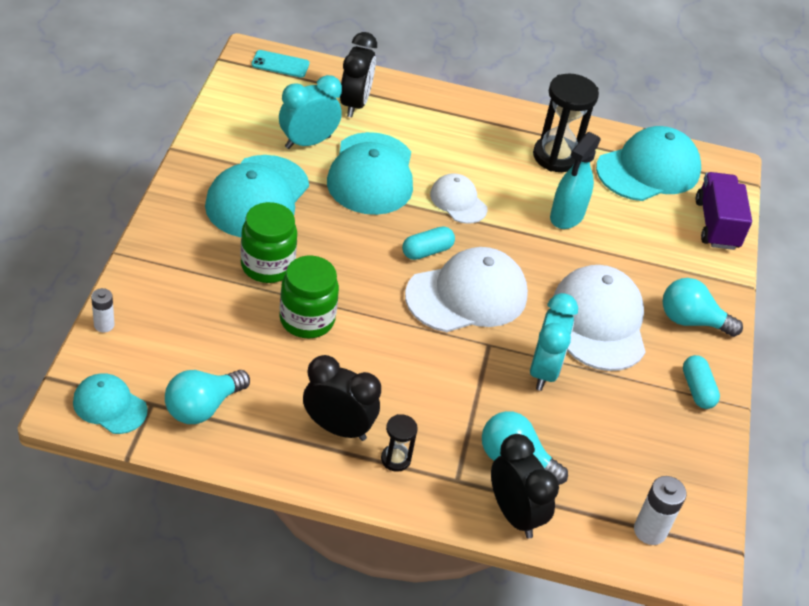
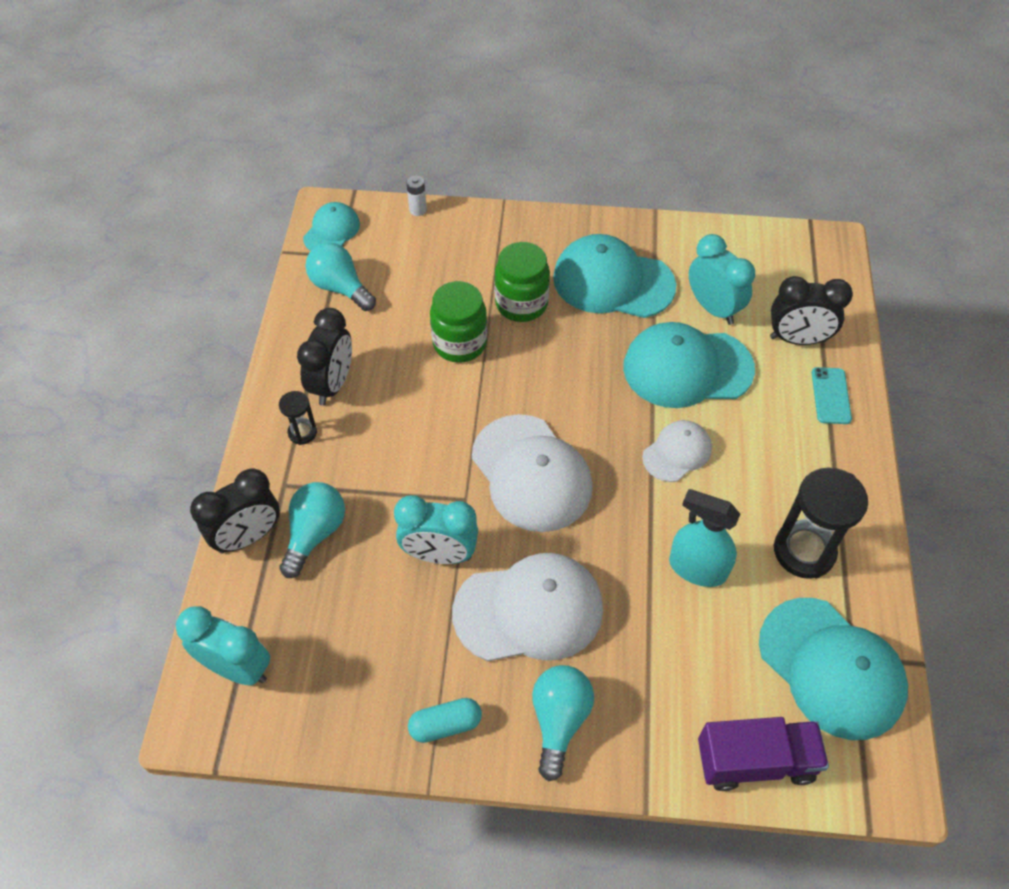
camera: 90 degrees right, 10 degrees up
turquoise phone [251,50,309,78] -> turquoise phone moved to [812,367,852,424]
turquoise capsule [402,226,455,260] -> none
white battery [634,476,687,545] -> turquoise clock [176,606,270,686]

